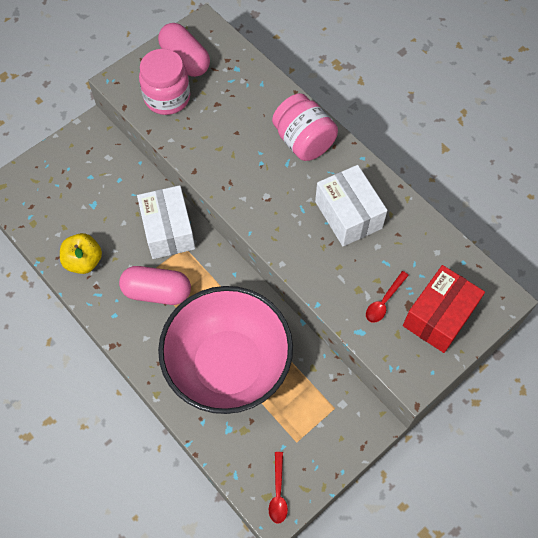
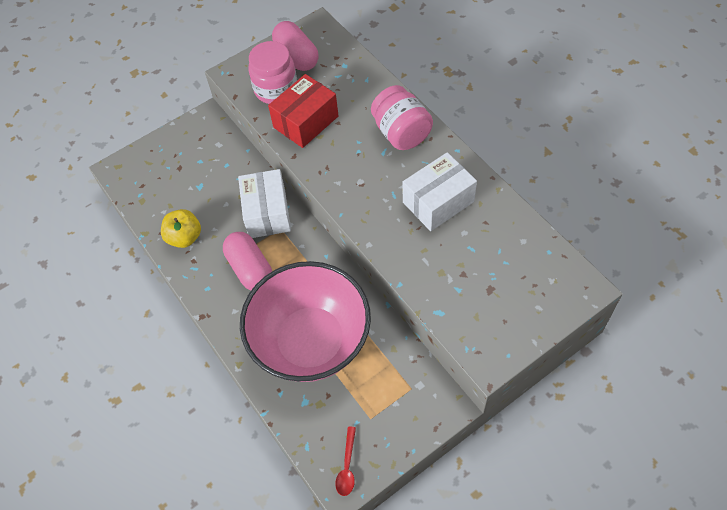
camera: 10 degrees right, 5 degrees down
pink capsule [119,266,191,305] -> pink capsule turned 45 degrees clockwise [223,232,272,290]
white box [315,165,388,247] -> white box turned 75 degrees clockwise [402,152,477,231]
red spoon [366,271,409,323] -> none
red box [403,265,485,353] -> red box moved to [268,74,338,148]

